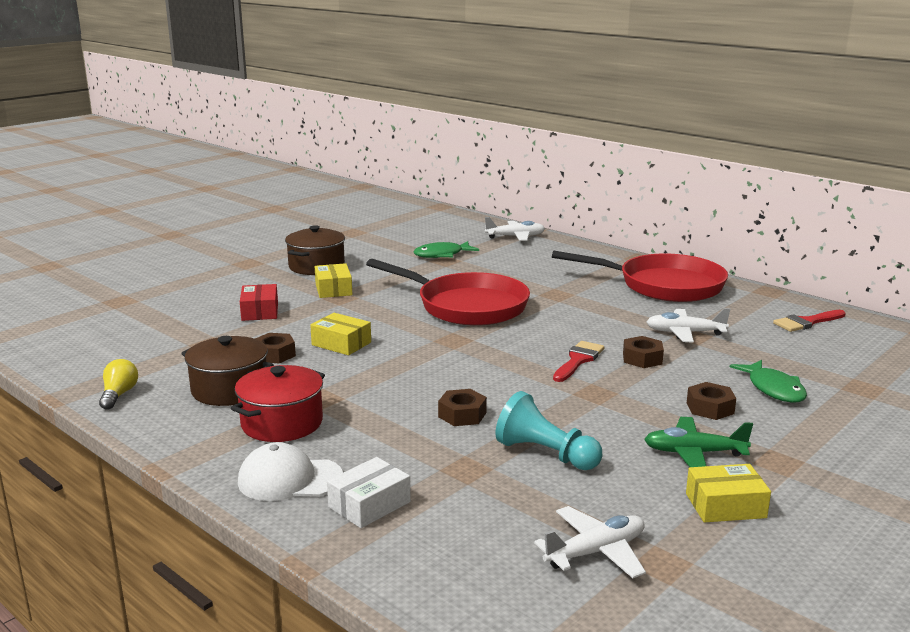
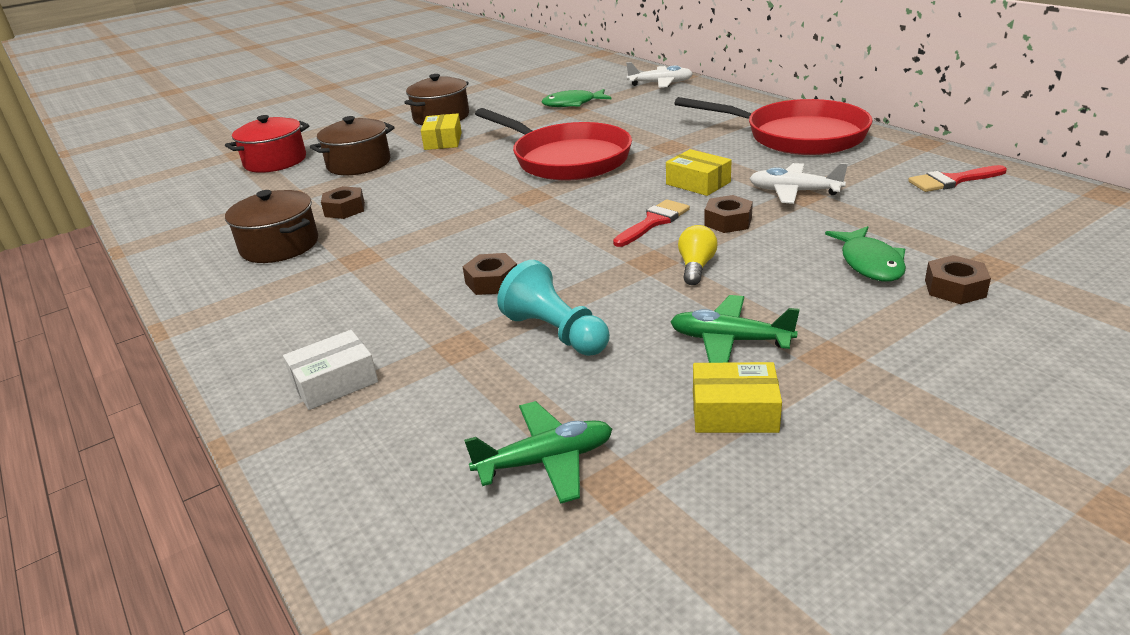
camera: 15 degrees right, 10 degrees up
yellow light bulb [99,359,138,410] -> yellow light bulb moved to [678,225,718,285]
red pot [231,365,325,442] -> red pot moved to [225,115,309,173]
white cap [238,442,343,501] -> none
red box [240,284,278,321] -> brown pot [310,116,395,175]
yellow box [310,313,371,355] -> yellow box moved to [666,149,732,196]
white plane [534,506,646,578] -> green plane [464,401,612,504]
brown nut [687,382,736,420] -> brown nut moved to [925,255,991,304]

